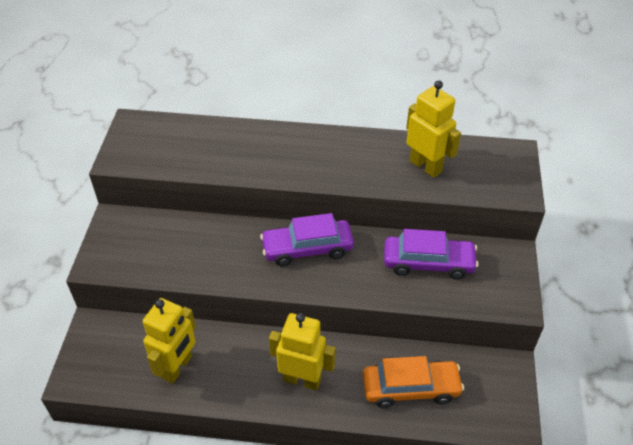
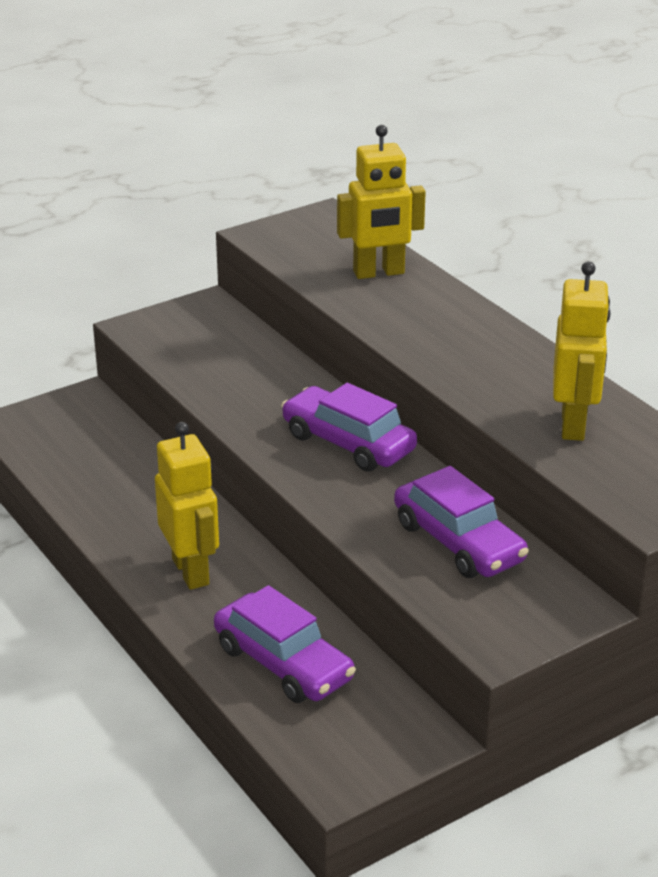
camera: 50 degrees right, 15 degrees down
yellow robot [143,298,196,384] -> yellow robot moved to [337,125,426,279]
orange car [363,356,464,408] -> purple car [214,585,356,703]

